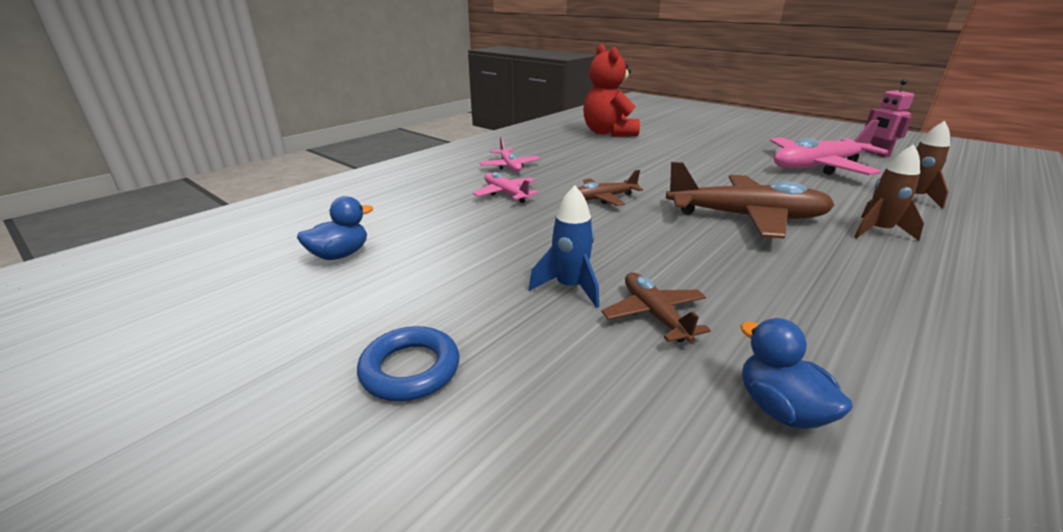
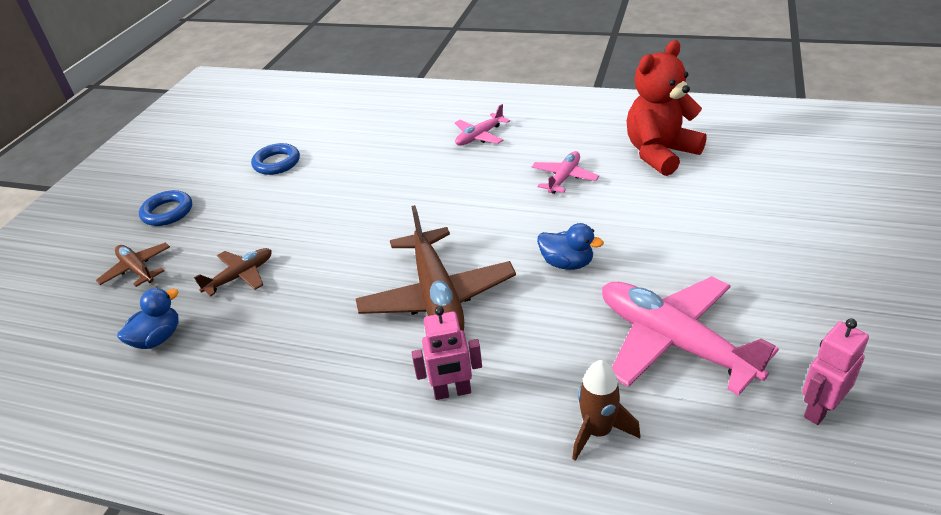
camera: 70 degrees right, 10 degrees up
blue duck [297,196,373,260] -> blue duck moved to [537,223,604,270]
pink plane [473,172,539,203] -> pink plane moved to [531,151,599,194]
blue rocket [529,185,599,308] -> none
brown plane [578,170,643,206] -> brown plane moved to [96,243,170,287]
brown rocket [854,144,924,241] -> pink robot [412,306,482,400]
none -> blue ring [251,143,300,175]

